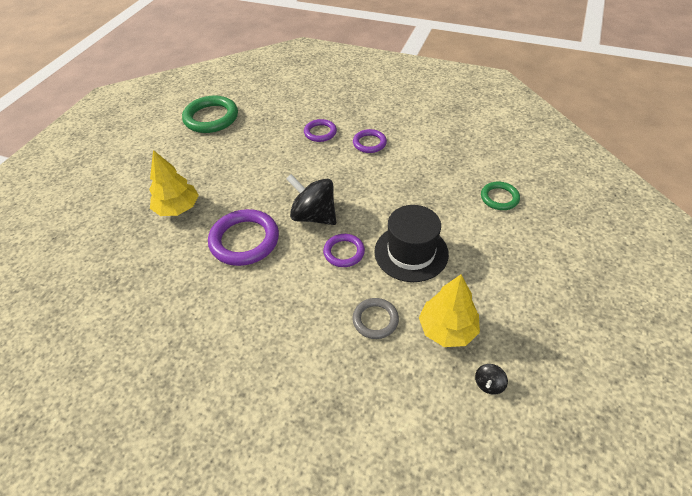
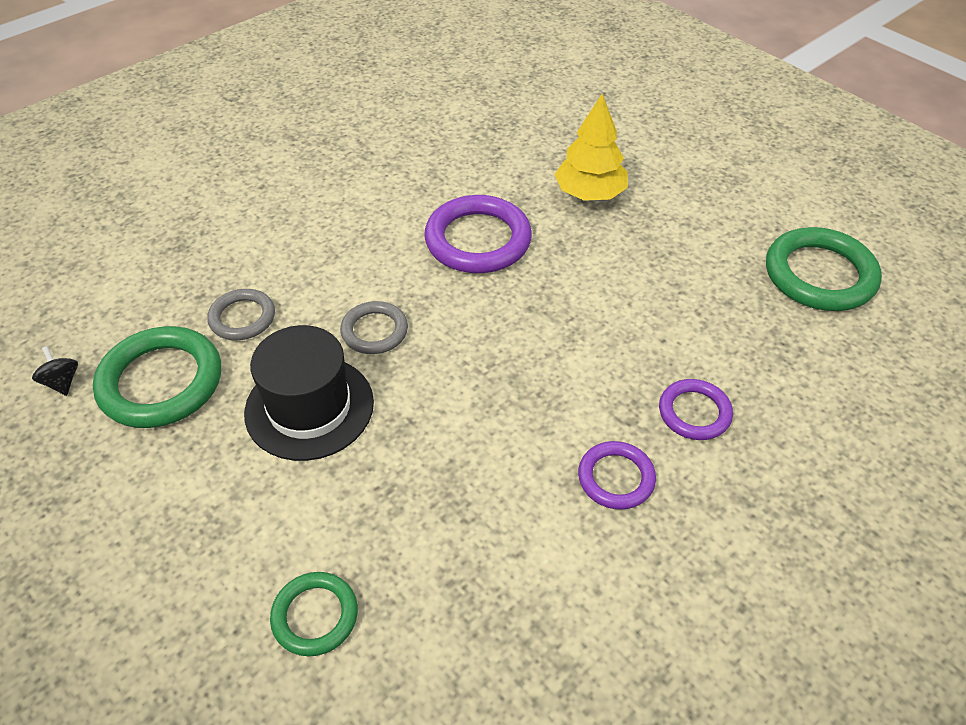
camera: 115 degrees right, 0 degrees up
black spinning top [286,174,336,225] -> none
purple ring [323,234,365,267] -> grey ring [340,301,408,354]
yellow tree [419,275,480,347] -> green ring [93,326,221,428]

